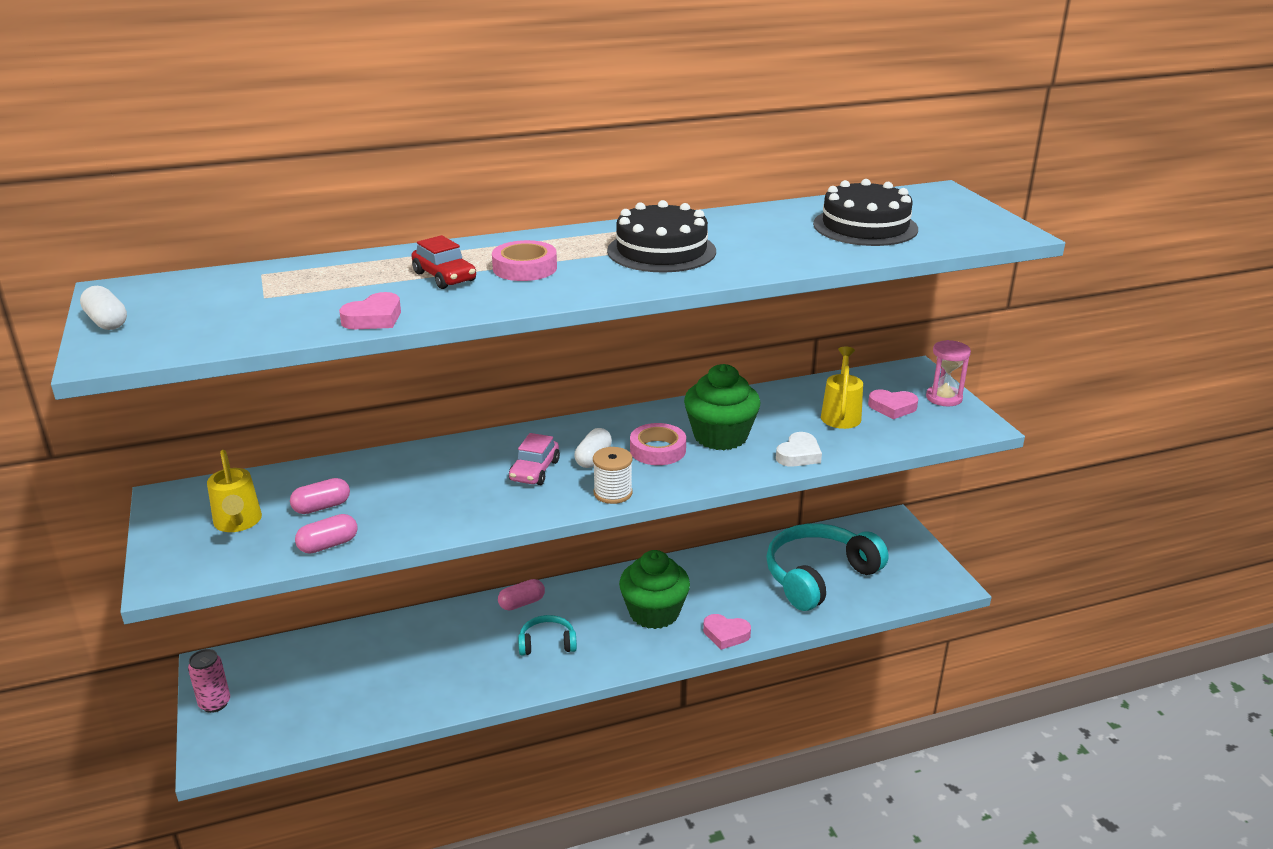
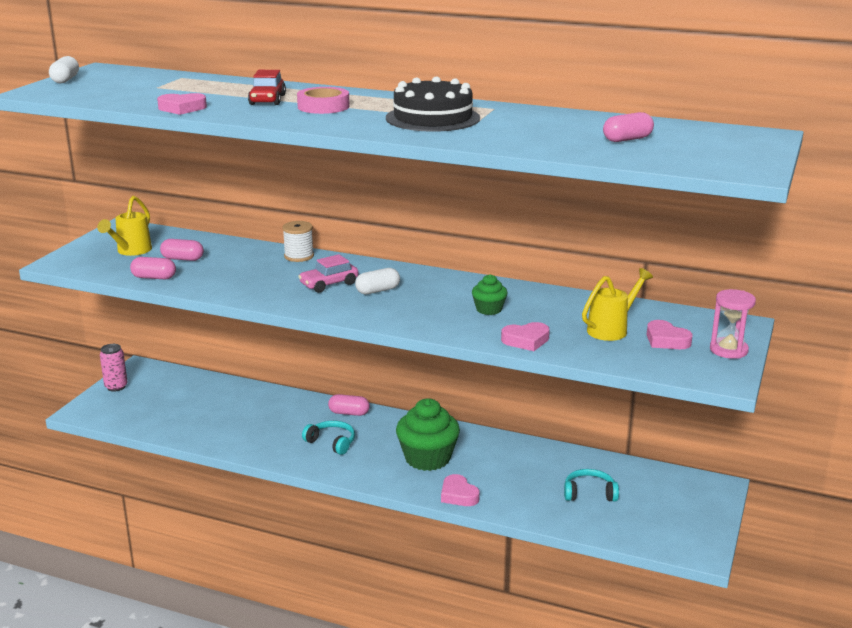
camera: 40 degrees right, 5 degrees down
white spool [593,447,633,504] -> white spool moved to [282,221,314,262]
pink tape [630,423,686,465] -> none
green cupcake [684,364,760,450] -> green cupcake [472,274,508,315], size x0.52
turquoise headphones [766,523,888,611] -> turquoise headphones [564,469,619,502], size x0.47
white heart [776,432,822,467] -> pink heart [501,322,550,351]
black cake [813,179,918,246] -> pink capsule [603,112,654,142]

